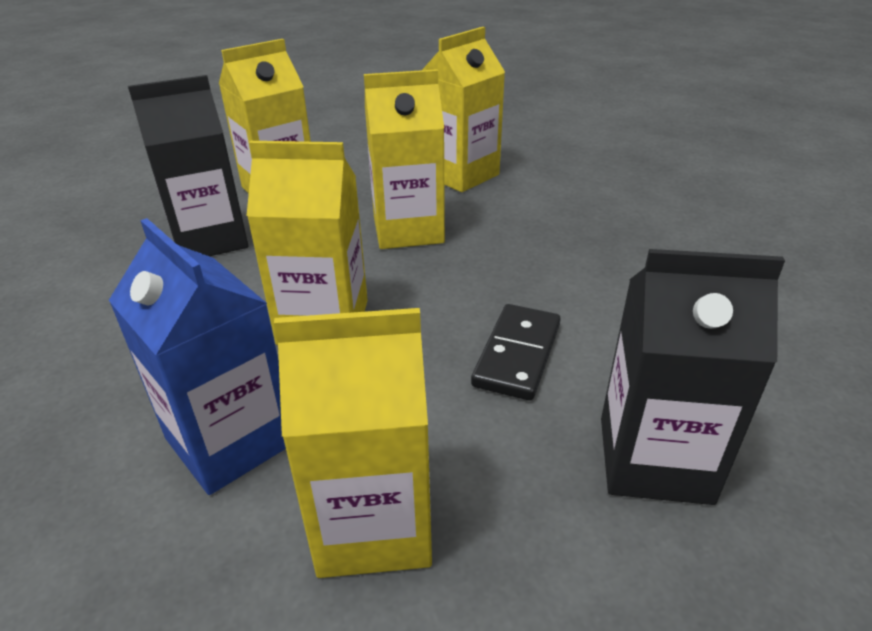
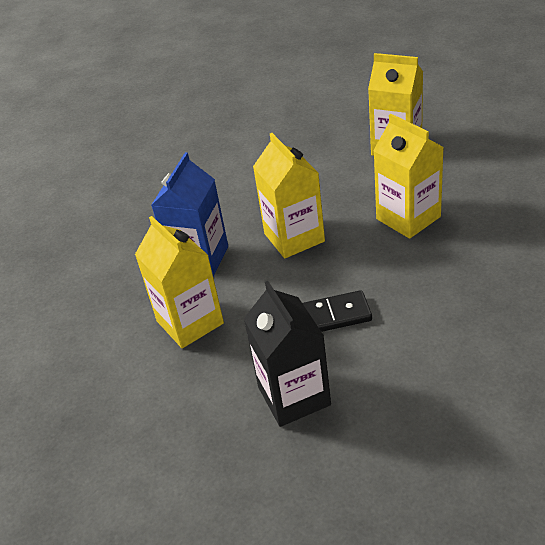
camera: 65 degrees right, 5 degrees up
black carton [128,75,248,256] -> none
yellow carton [422,27,505,192] -> none

